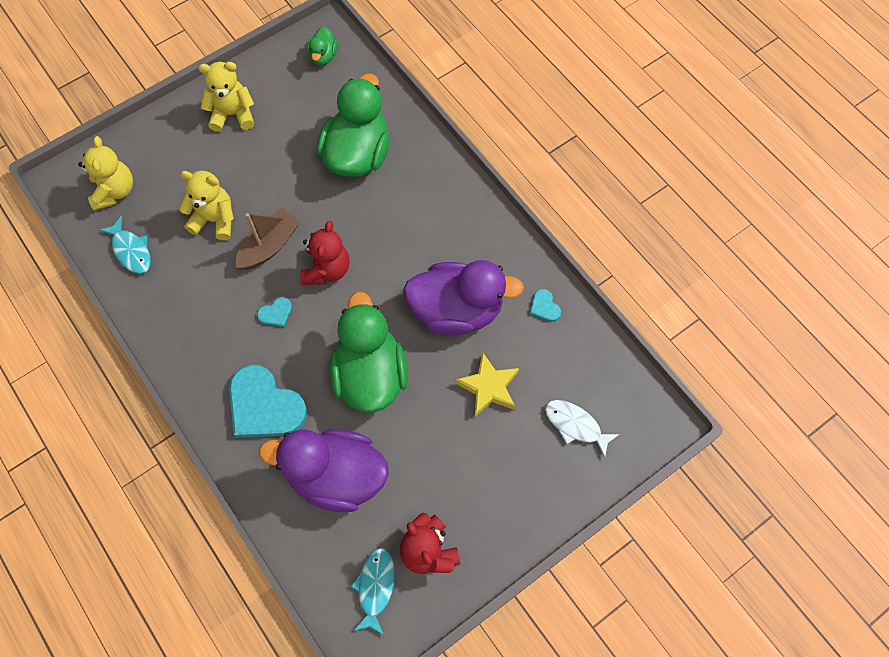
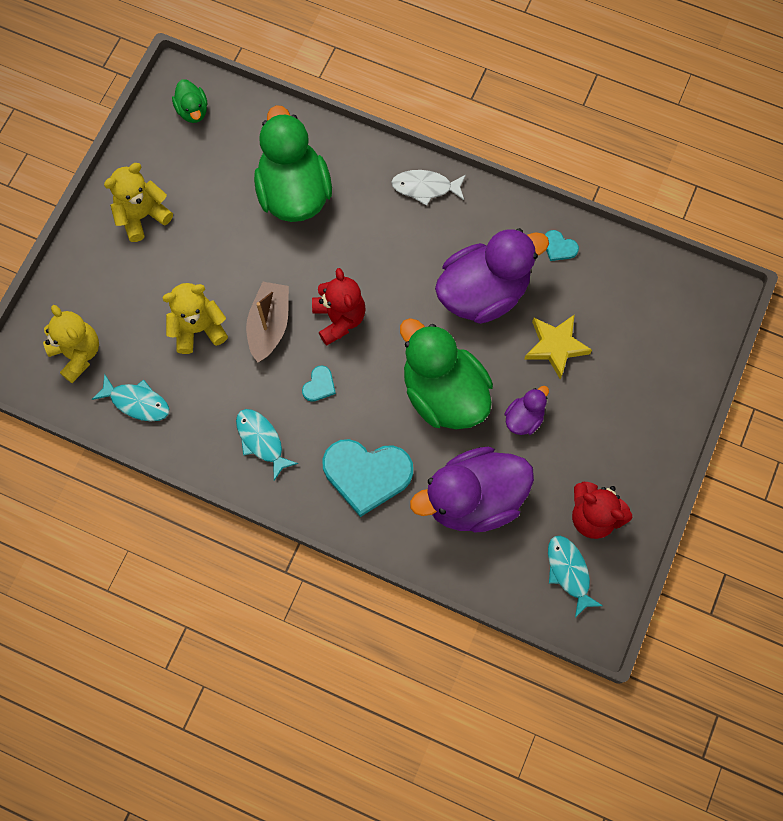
camera: 30 degrees left, 5 degrees up
white fish [545,400,619,458] -> white fish moved to [391,170,466,206]
none -> turquoise fish [236,409,298,480]
none -> purple duck [504,386,549,435]

